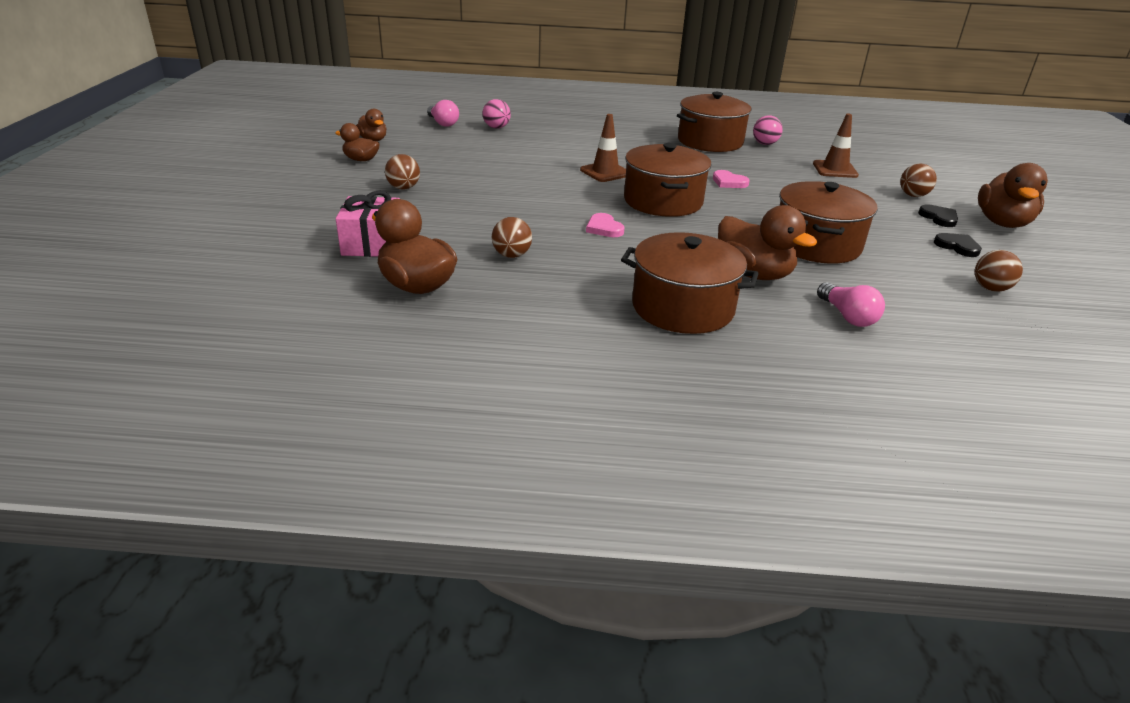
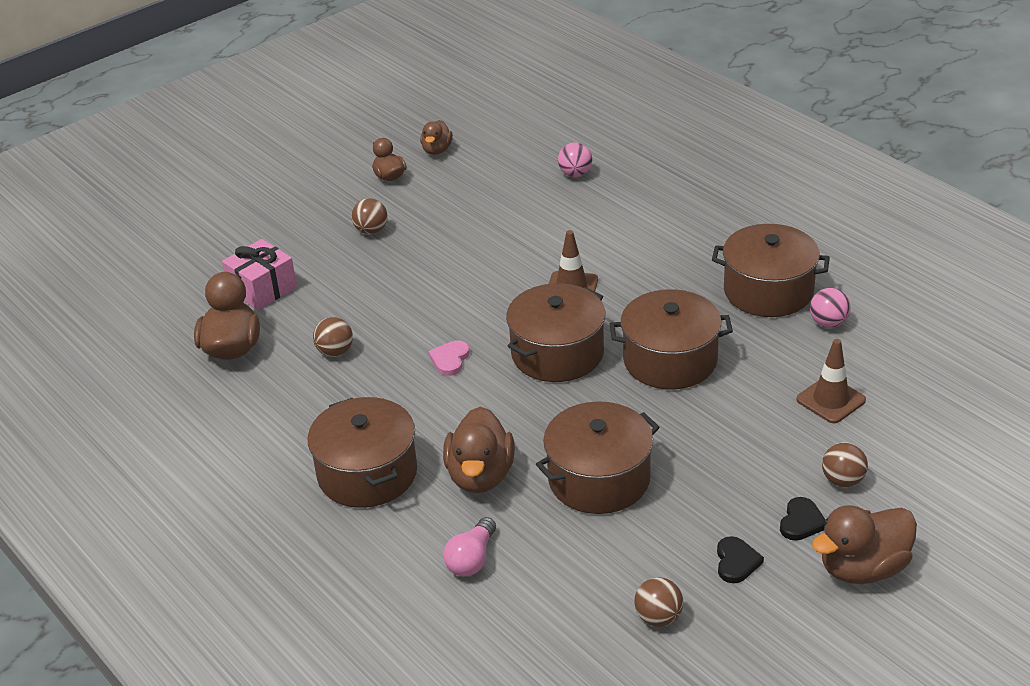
camera: 50 degrees right, 5 degrees up
pink light bulb [427,100,459,127] -> none
pink heart [713,170,750,188] -> brown pot [610,289,733,389]

